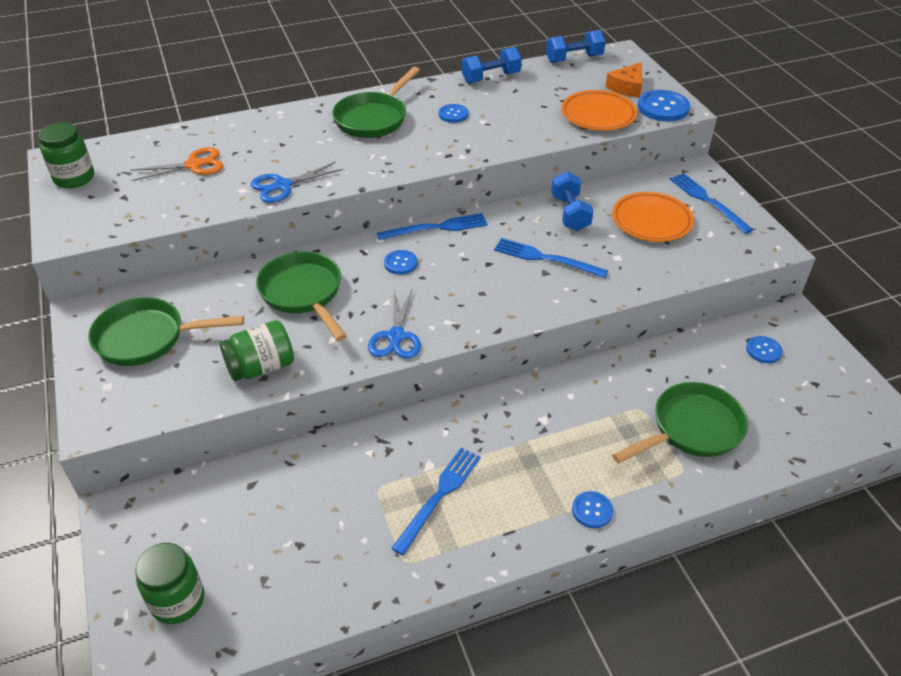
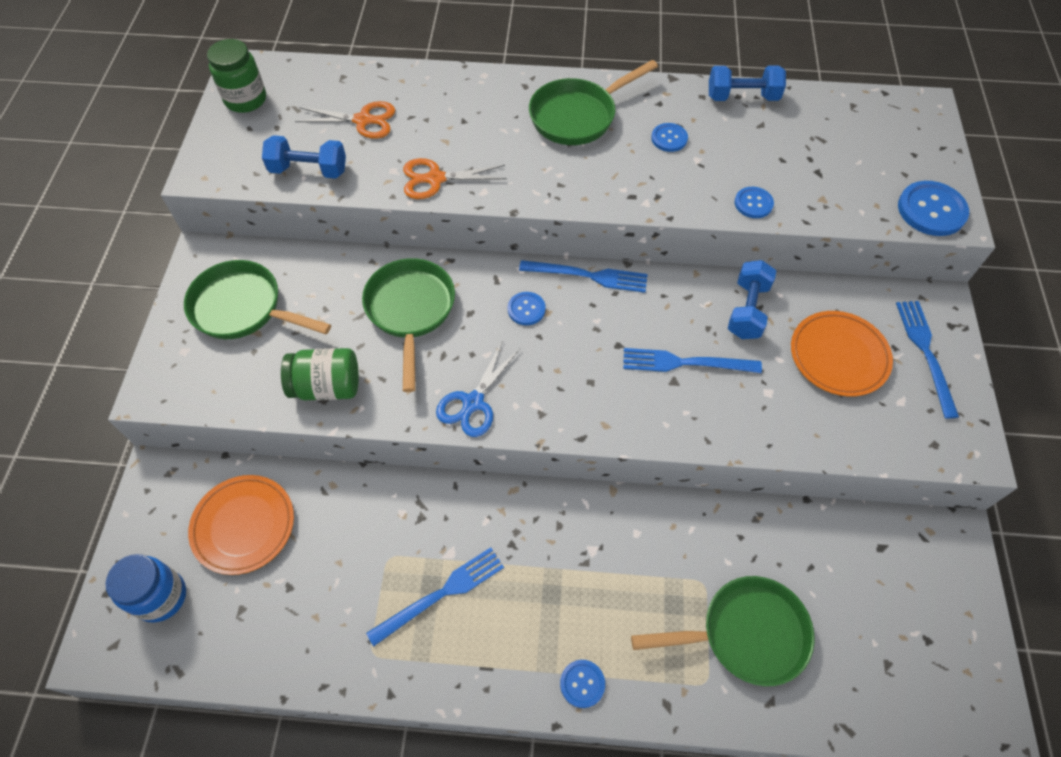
camera: 25 degrees right, 15 degrees up
green jar [135,543,204,624] -> blue jar [105,554,186,622]
blue scissors [251,162,343,203] -> orange scissors [403,158,507,199]
blue fork [494,238,608,278] -> blue fork turned 45 degrees counterclockwise [623,348,762,373]
blue dumbbell [546,30,606,63] -> blue dumbbell moved to [262,135,346,179]
orange plate [561,90,637,131] -> orange plate moved to [188,475,294,575]
orange cheese [606,62,642,98] -> none
blue button [746,336,783,363] -> blue button moved to [735,187,774,218]

